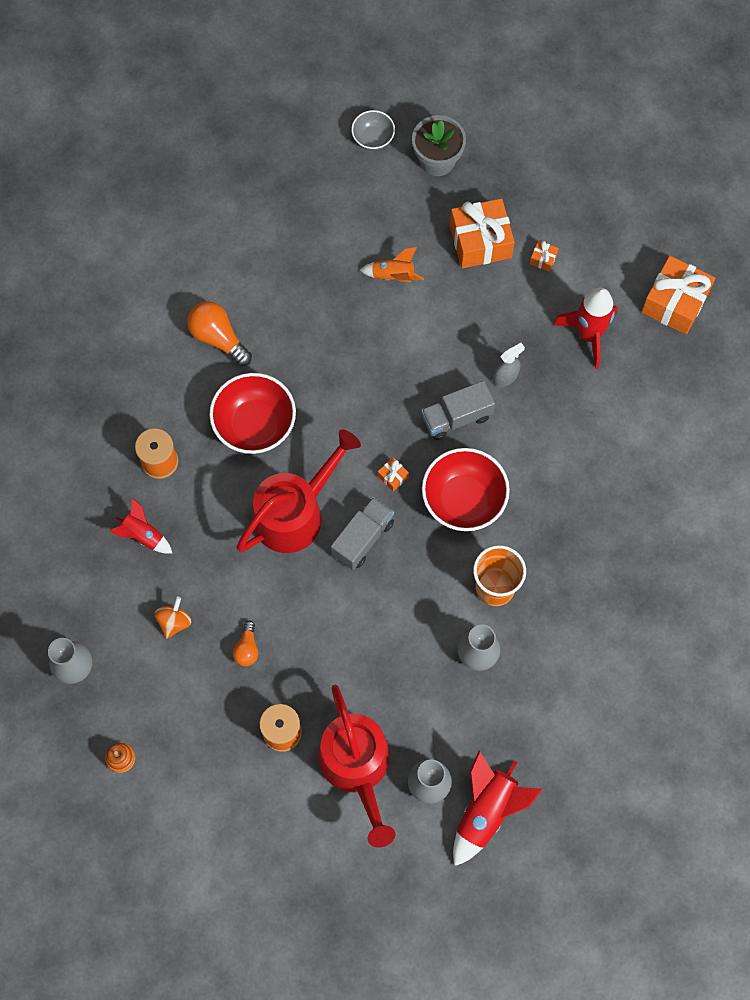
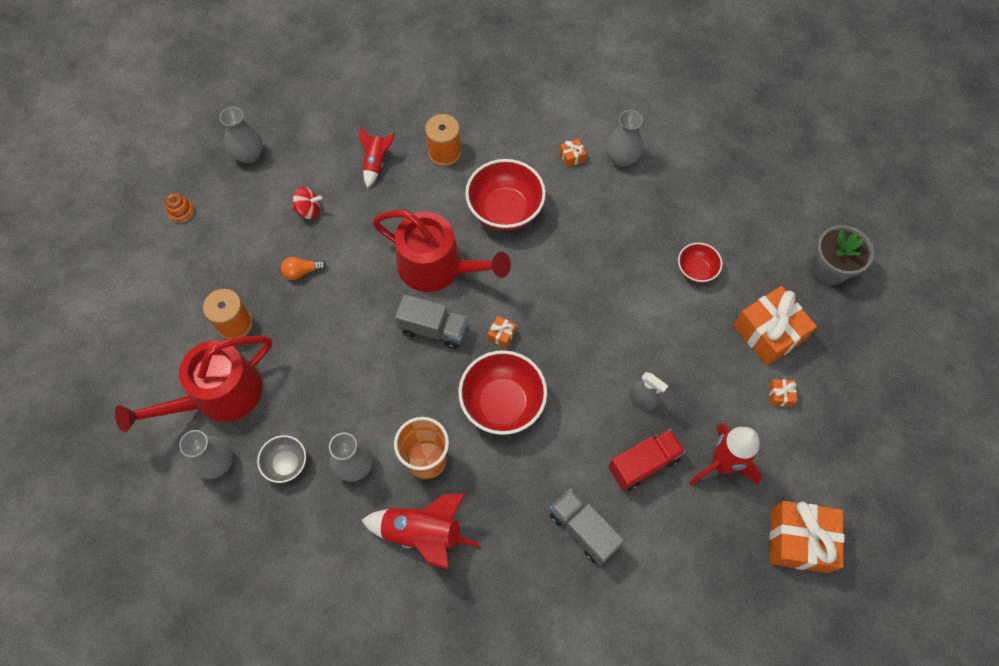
camera: 70 degrees right, 5 degrees down
orange spinning top [155,597,191,639] -> red spinning top [292,187,322,219]
orange light bulb [187,301,252,366] -> orange gift [560,139,586,167]
grey bowl [351,110,395,150] -> grey bowl moved to [257,435,306,483]
orange rocket [360,247,424,282] -> red bowl [678,243,722,283]
grey truck [421,381,495,440] -> grey truck moved to [550,489,625,565]
red rocket [453,751,543,866] -> red rocket moved to [361,494,479,570]
none -> grey vase [606,110,643,167]
none -> red truck [608,429,686,491]

